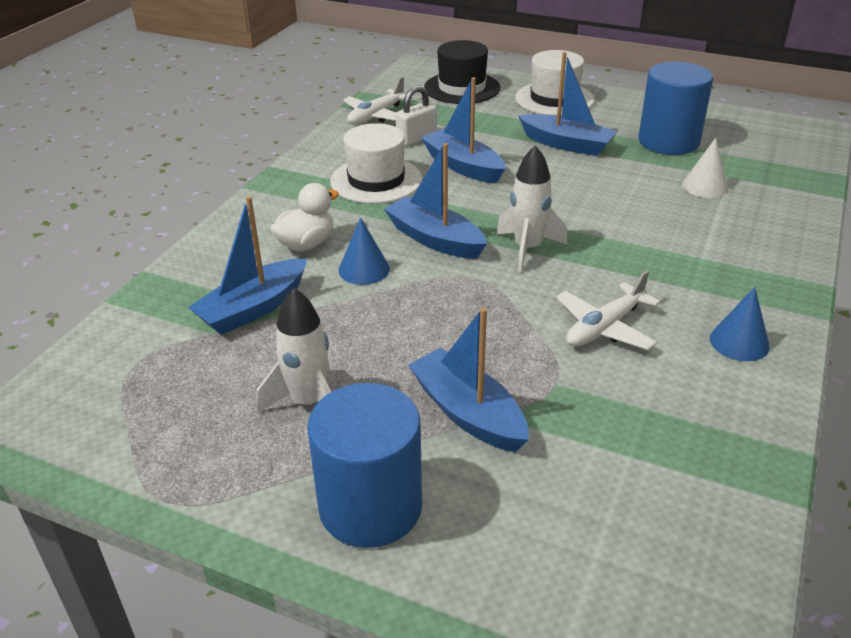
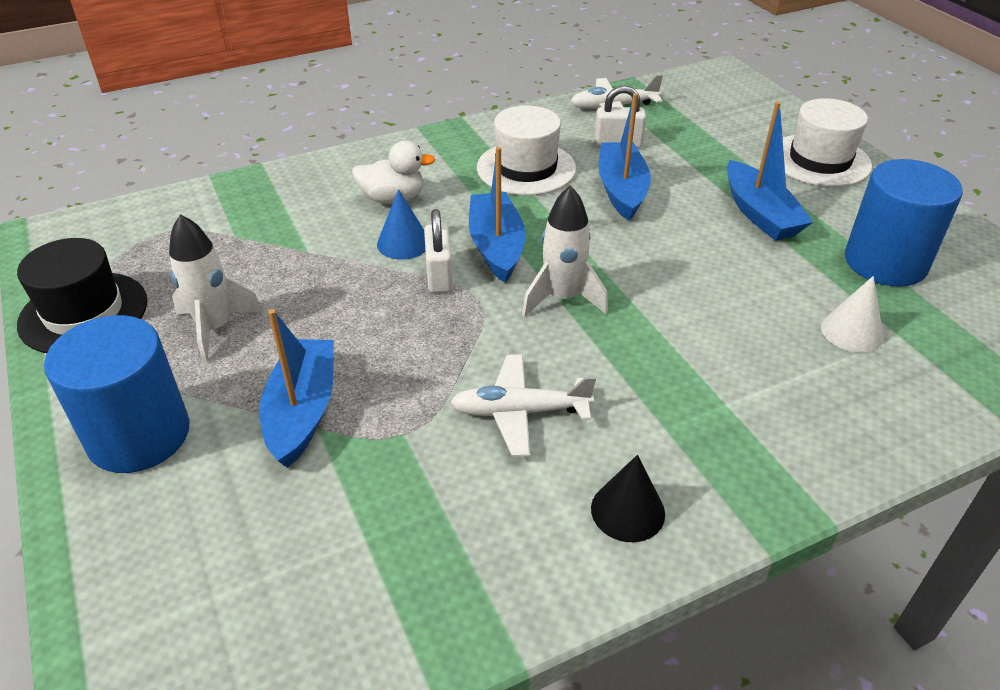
camera: 40 degrees right, 5 degrees up
blue boat [188,196,307,335] -> none
black hat [424,40,500,104] -> black hat moved to [17,238,147,353]
blue cone [710,287,770,361] -> black cone [591,455,665,542]
none -> white padlock [424,209,453,293]

